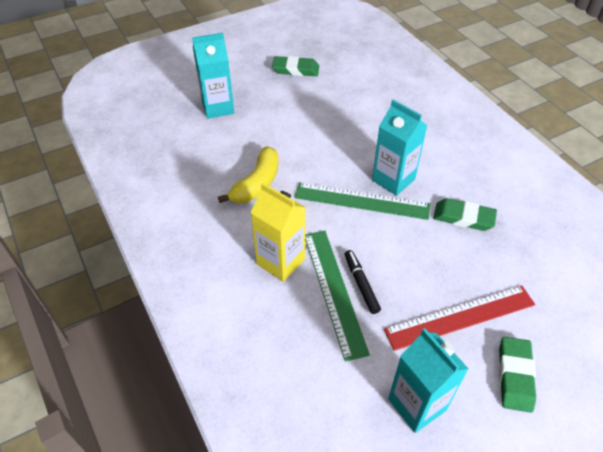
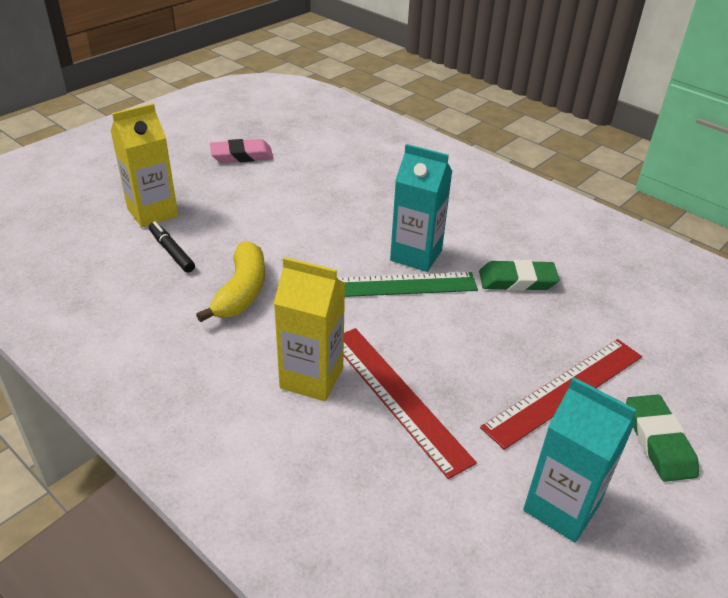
camera: 20 degrees left, 10 degrees down
turquoise carton [192,33,234,119] -> yellow carton [111,103,178,228]
green eraser [272,56,319,76] -> pink eraser [210,139,273,163]
green ruler [305,231,370,361] -> red ruler [343,328,477,479]
black marker [345,250,381,314] -> black marker moved to [149,221,195,273]

